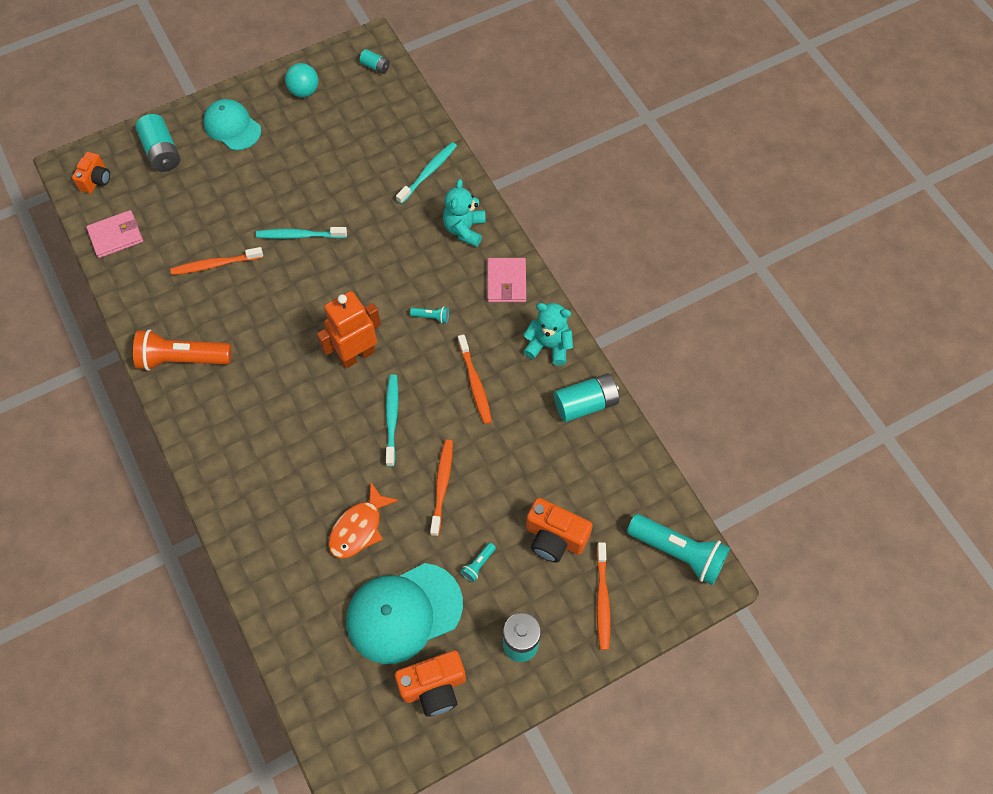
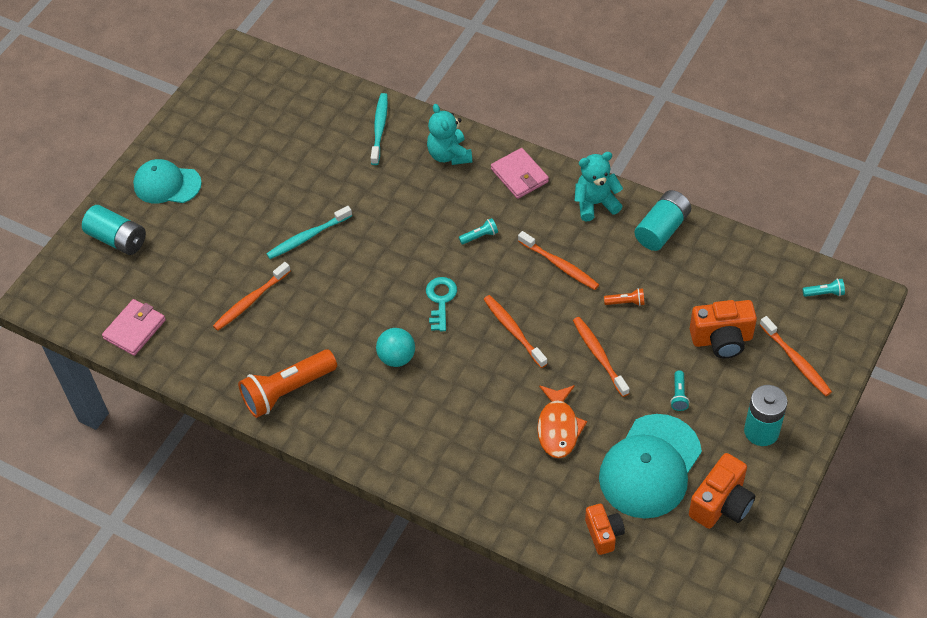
camera: 30 degrees left, 10 degrees down
orange camera [72,152,110,194] -> orange camera moved to [585,504,625,555]
turquoise ball [285,63,318,97] -> turquoise ball moved to [376,328,415,367]
orange robot [317,291,381,369] -> turquoise key [426,277,457,331]
turquoise battery [359,49,390,74] -> none
turquoise toothbrush [386,374,398,467] -> orange toothbrush [484,295,548,368]
turquoise flashlight [627,514,730,585] -> turquoise flashlight [803,278,845,297], size x0.43
none -> orange flashlight [604,288,645,306]

